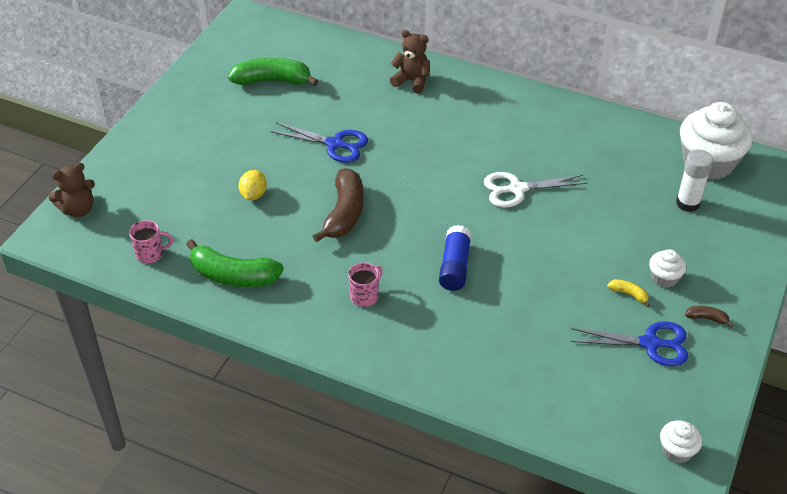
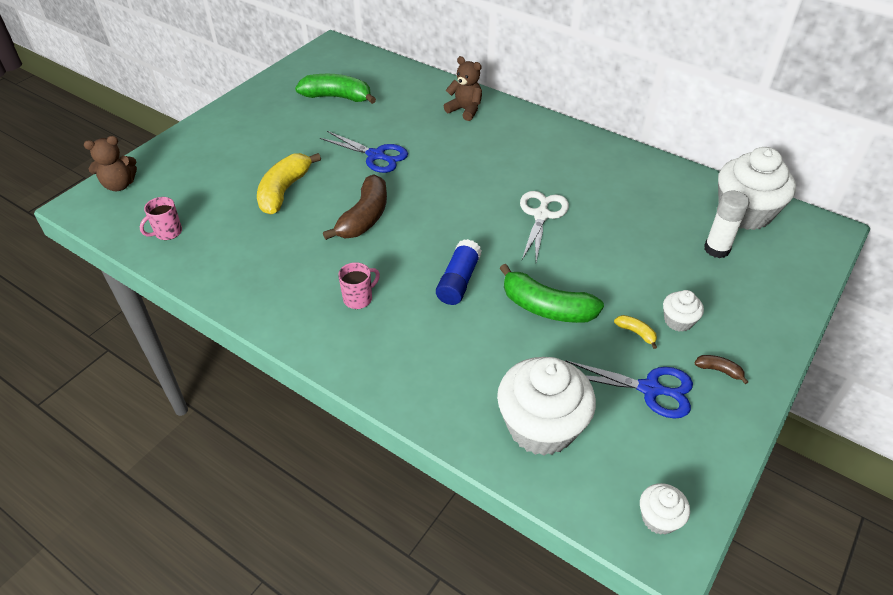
camera: 10 degrees right, 0 degrees up
pink mug [129,220,173,264] -> pink mug turned 135 degrees clockwise [140,197,182,240]
green banana [186,239,284,287] -> green banana moved to [499,264,604,323]
yellow lemon [238,170,267,200] -> yellow banana [257,153,321,215]
white scissors [484,172,587,208] -> white scissors turned 105 degrees clockwise [520,191,569,262]
none -> white cupcake [497,357,596,456]

